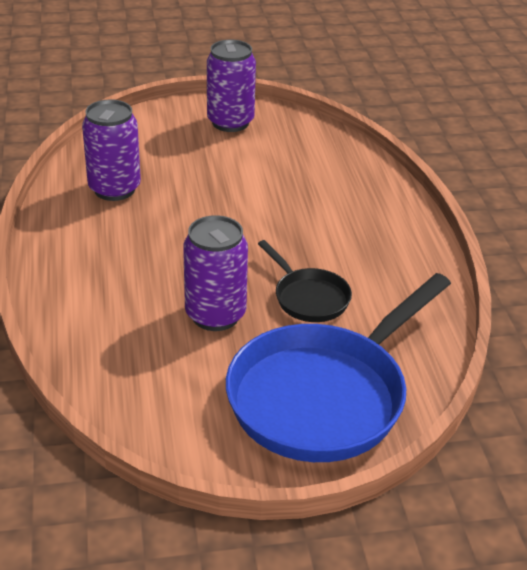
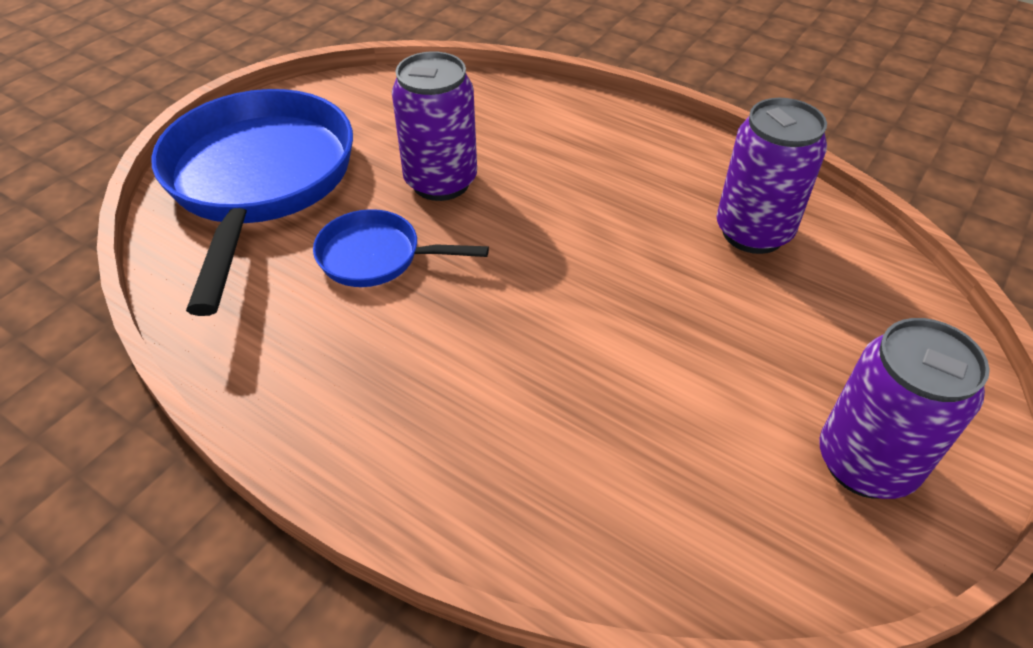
camera: 135 degrees right, 10 degrees up
black pan [258,240,352,322] -> blue pan [313,209,489,287]

